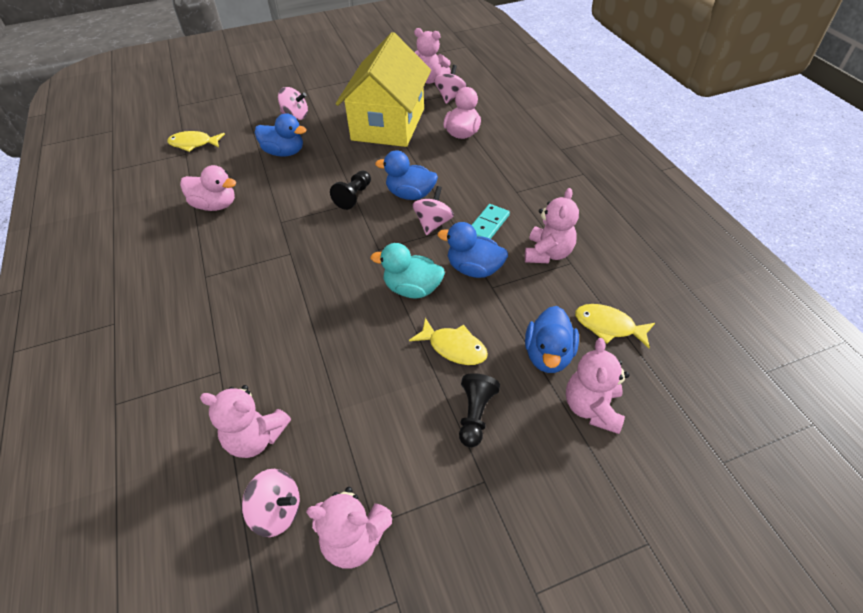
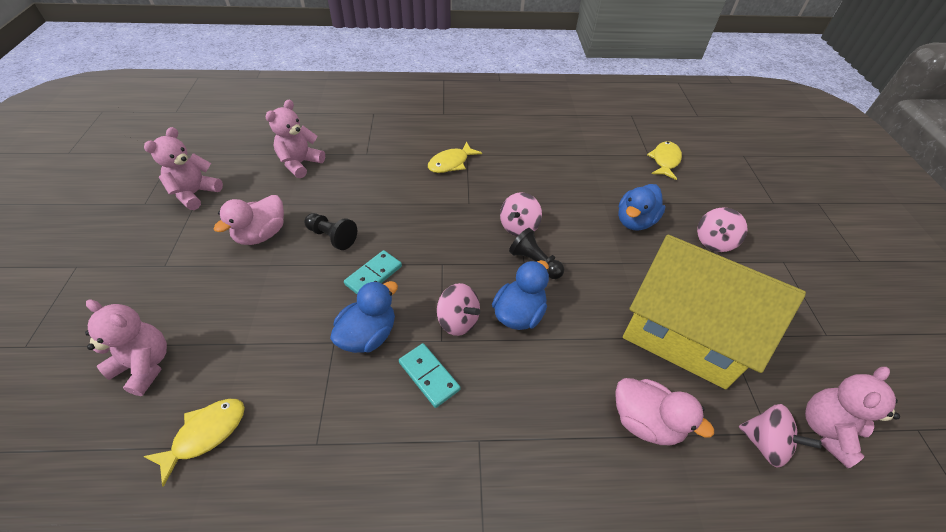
camera: 105 degrees right, 0 degrees up
pink duck [180,165,236,211] -> pink duck moved to [213,195,284,245]
pink spinning top [242,469,300,537] -> pink spinning top moved to [500,192,542,236]
turquoise duck [370,243,445,298] -> turquoise domino [344,250,402,294]
yellow fish [409,318,488,365] -> yellow fish moved to [428,142,482,173]
black pawn [459,373,500,448] -> black pawn moved to [304,213,357,250]
pink teddy bear [525,188,579,263] -> none
blue duck [525,306,579,373] -> none

